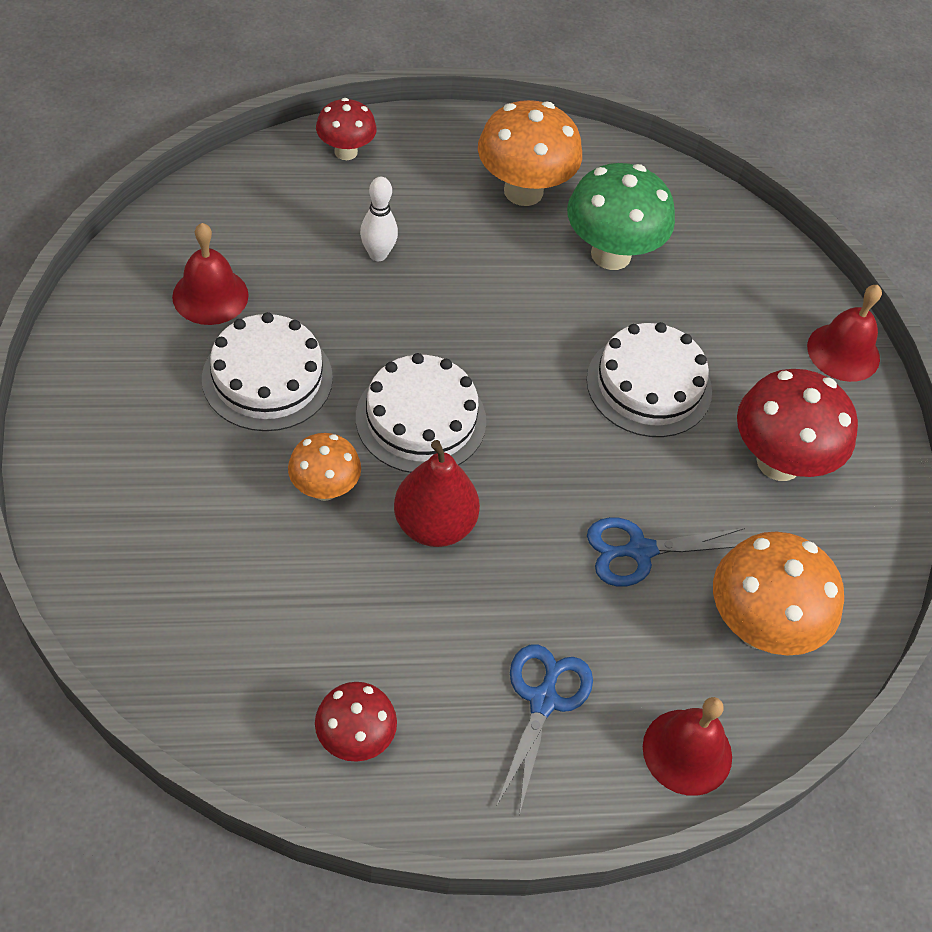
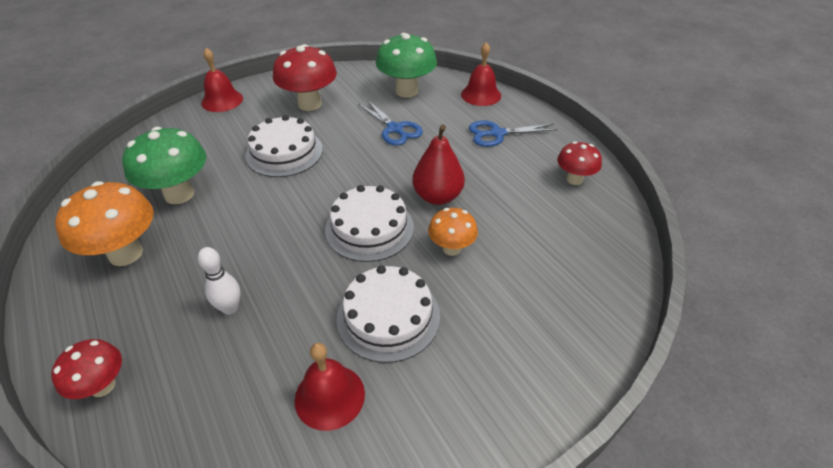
camera: 110 degrees left, 10 degrees down
orange mushroom [713,532,844,656] -> green mushroom [376,33,437,98]

